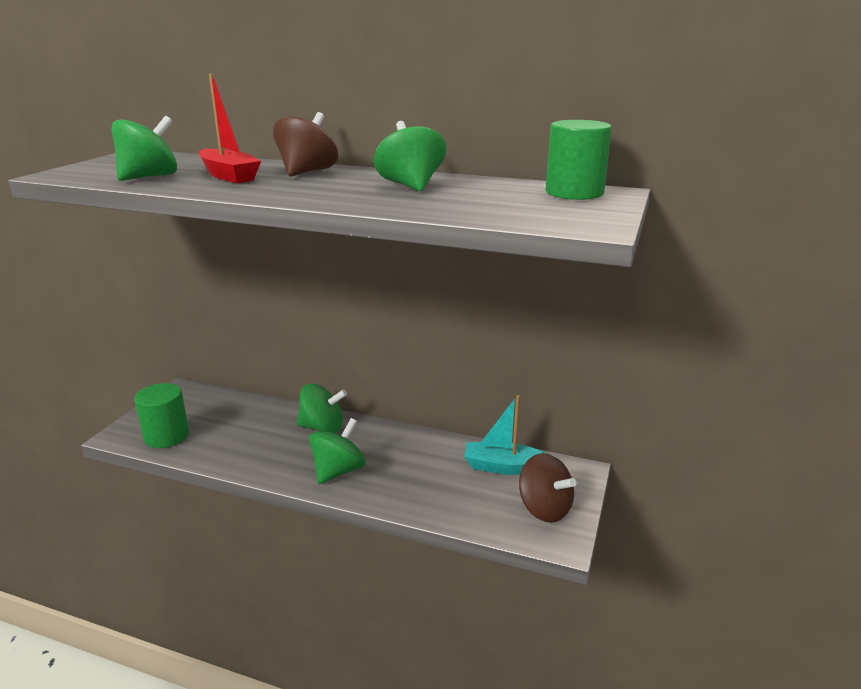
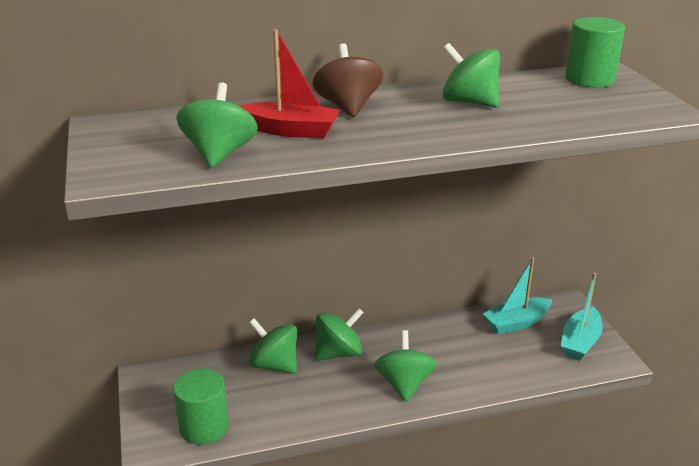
camera: 35 degrees left, 5 degrees up
brown spinning top [519,453,576,523] -> turquoise boat [561,273,603,361]
none -> green spinning top [249,318,297,374]

